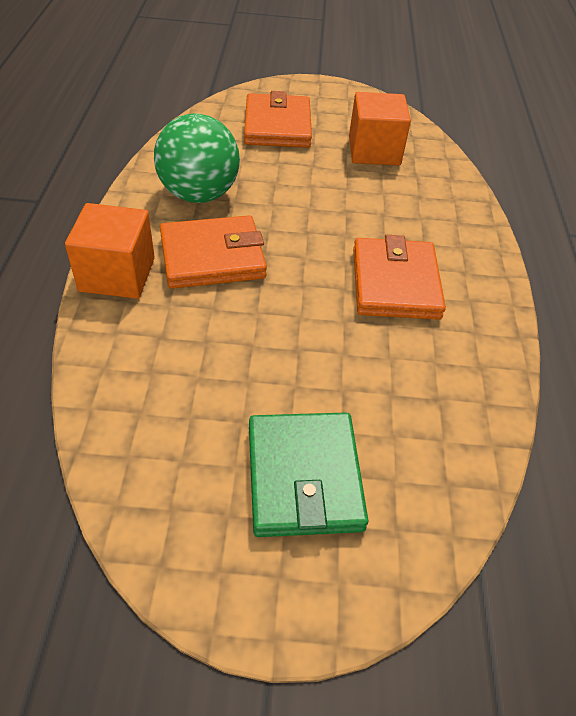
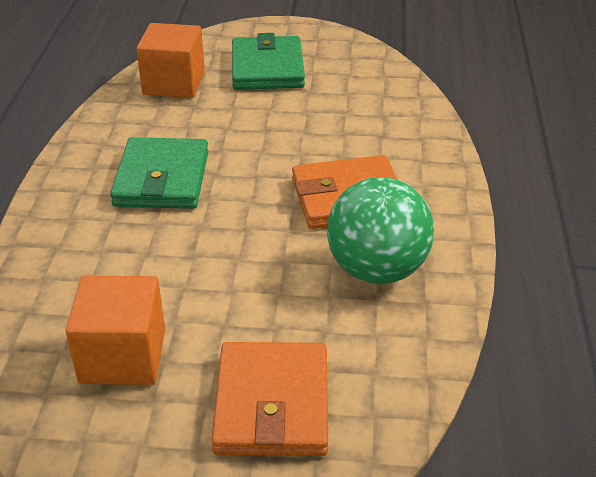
camera: 175 degrees left, 10 degrees down
orange cube [65,203,155,299] -> orange cube moved to [136,23,205,98]
orange wallet [353,235,446,320] -> green wallet [110,137,208,209]

